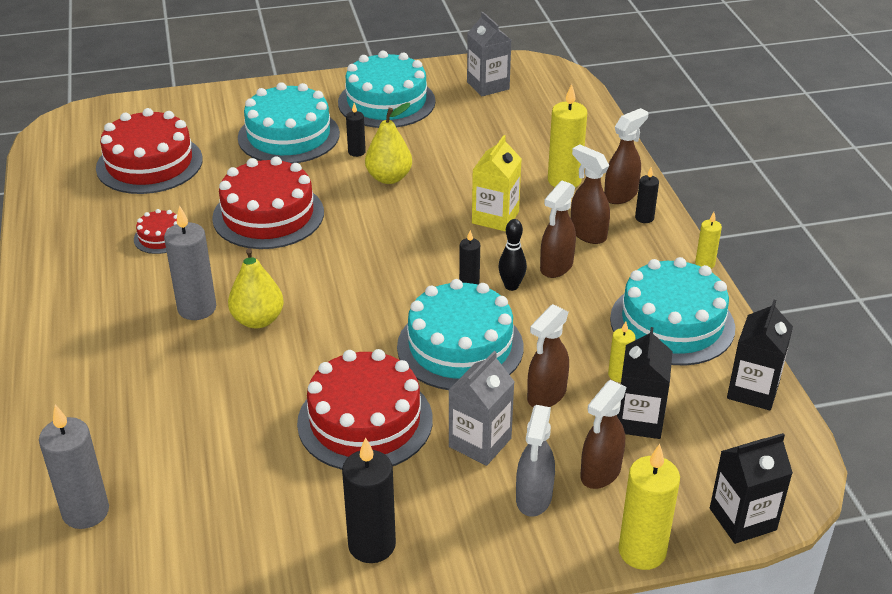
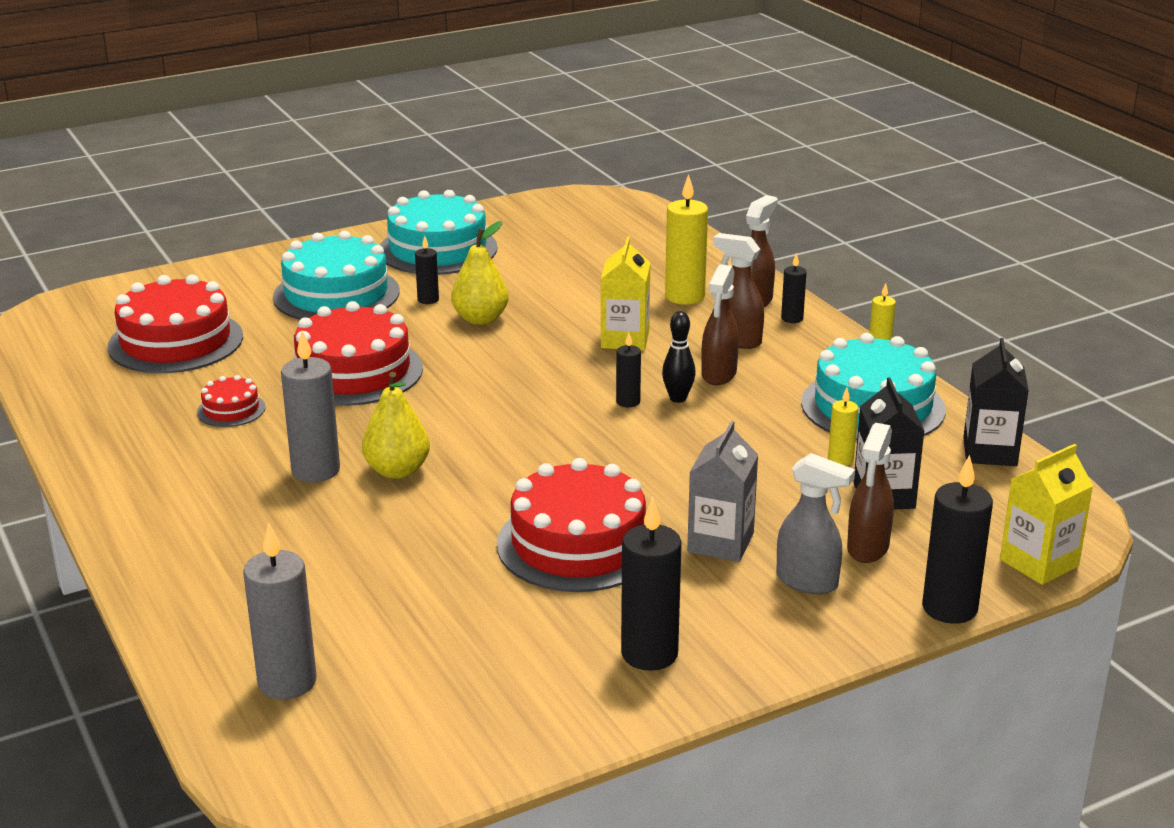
camera: 15 degrees left, 10 degrees down
turquoise cake [397,279,523,390] -> none
grey carton [467,12,511,96] -> none
grey spray bottle [516,405,555,517] -> grey spray bottle turned 60 degrees counterclockwise [776,453,855,594]
brown spray bottle [527,304,569,407] -> none
yellow candle [618,444,680,570] -> black candle [922,455,993,624]
black carton [710,433,793,544] -> yellow carton [1000,444,1093,585]

